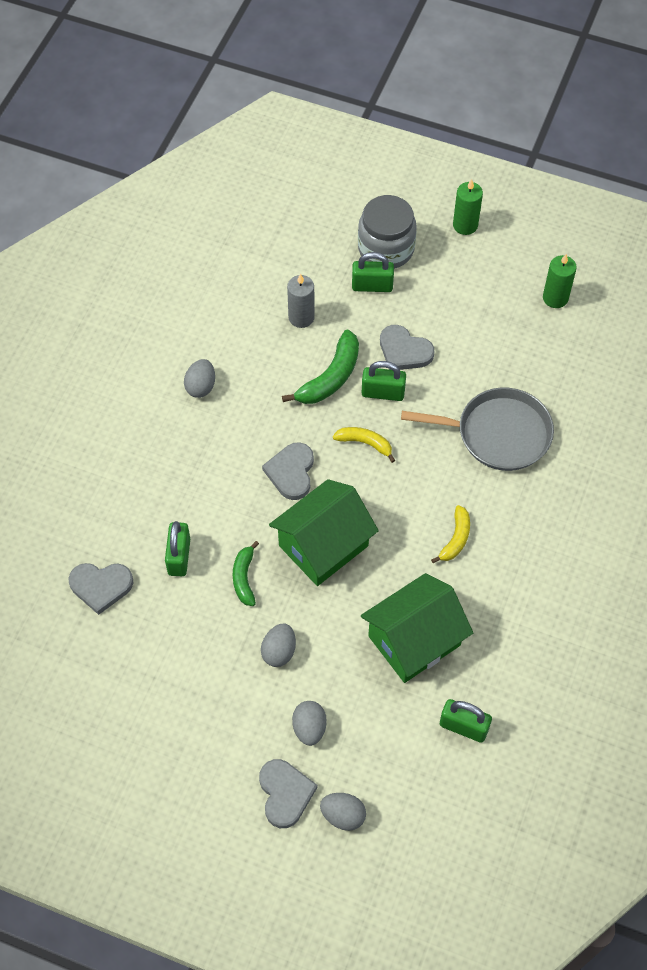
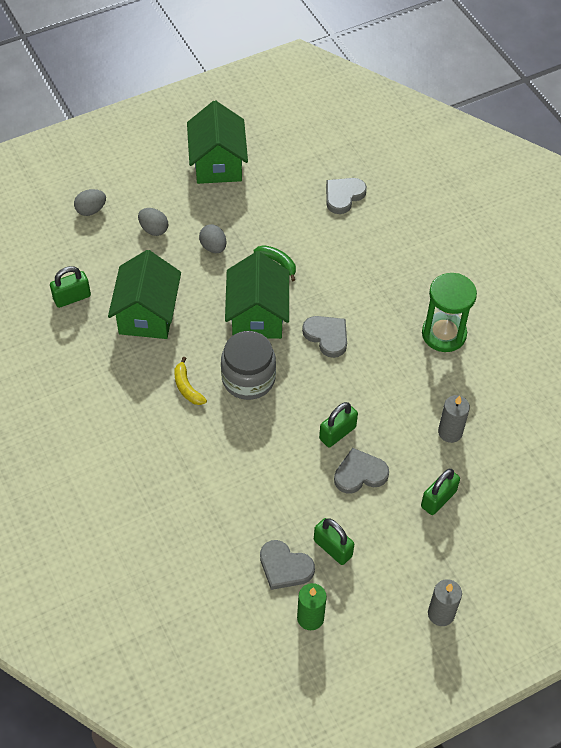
camera: 130 degrees right, 5 degrees down
green padlock [165,521,190,576] -> green padlock moved to [314,518,354,565]
grey egg [184,359,215,398] -> green hourglass [422,273,477,352]
grey heart [259,759,317,828] -> grey heart moved to [260,540,315,590]
green banana [282,329,359,404] -> none
yellow banana [333,427,395,463] -> none
grey jar [358,195,417,269] -> grey jar moved to [221,331,276,400]
grey pan [401,388,554,471] -> none
green candle [453,179,483,235] -> grey candle [428,579,462,626]
none -> green house [187,100,248,184]

